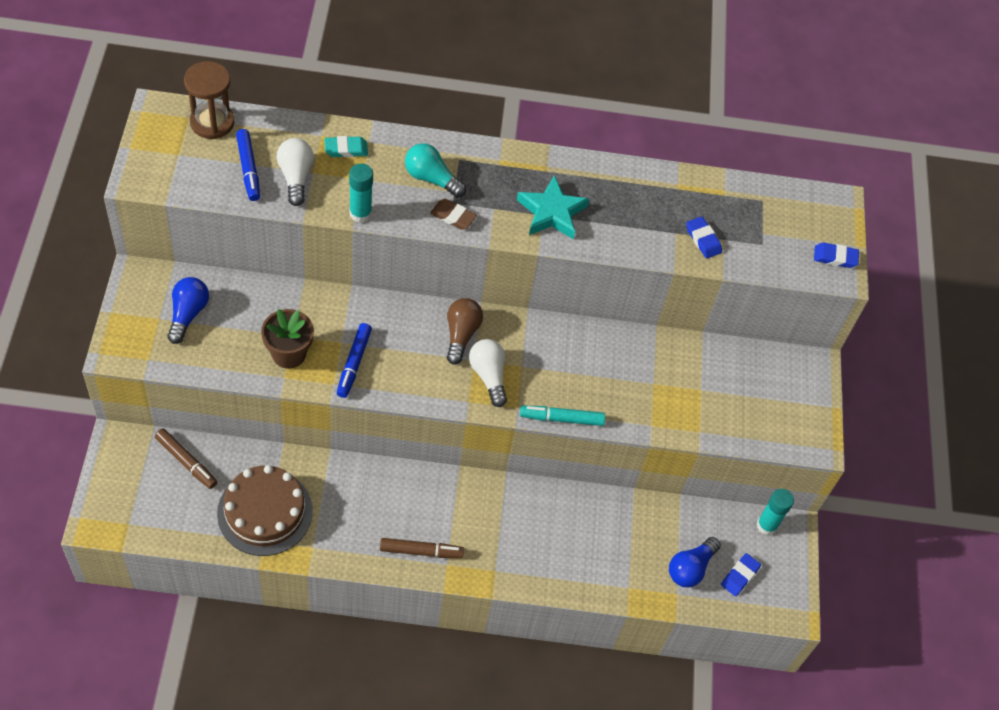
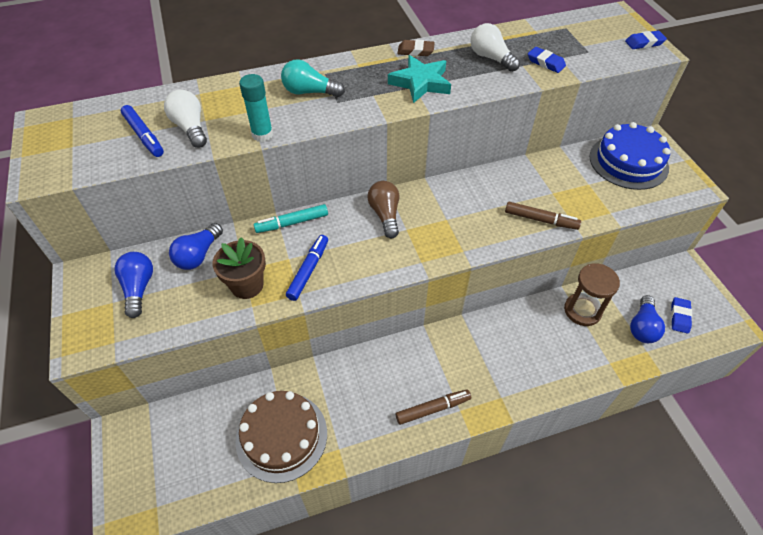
camera: 15 degrees left, 5 degrees down
brown marker [155,429,217,489] -> brown marker moved to [505,202,581,230]
brown hourglass [184,61,234,139] -> brown hourglass moved to [564,263,620,326]
turquoise eraser [324,136,368,157] -> none
blue marker [337,323,372,398] -> blue marker turned 150 degrees counterclockwise [286,235,328,301]
brown eraser [430,199,477,230] -> brown eraser moved to [397,40,435,56]
white light bulb [469,339,507,407] -> white light bulb moved to [470,23,520,72]
turquoise marker [520,406,605,426] -> turquoise marker moved to [254,204,328,233]
turquoise glue stick [757,489,794,535] -> none
none -> blue light bulb [169,223,223,270]
none -> blue cake [589,122,671,190]

